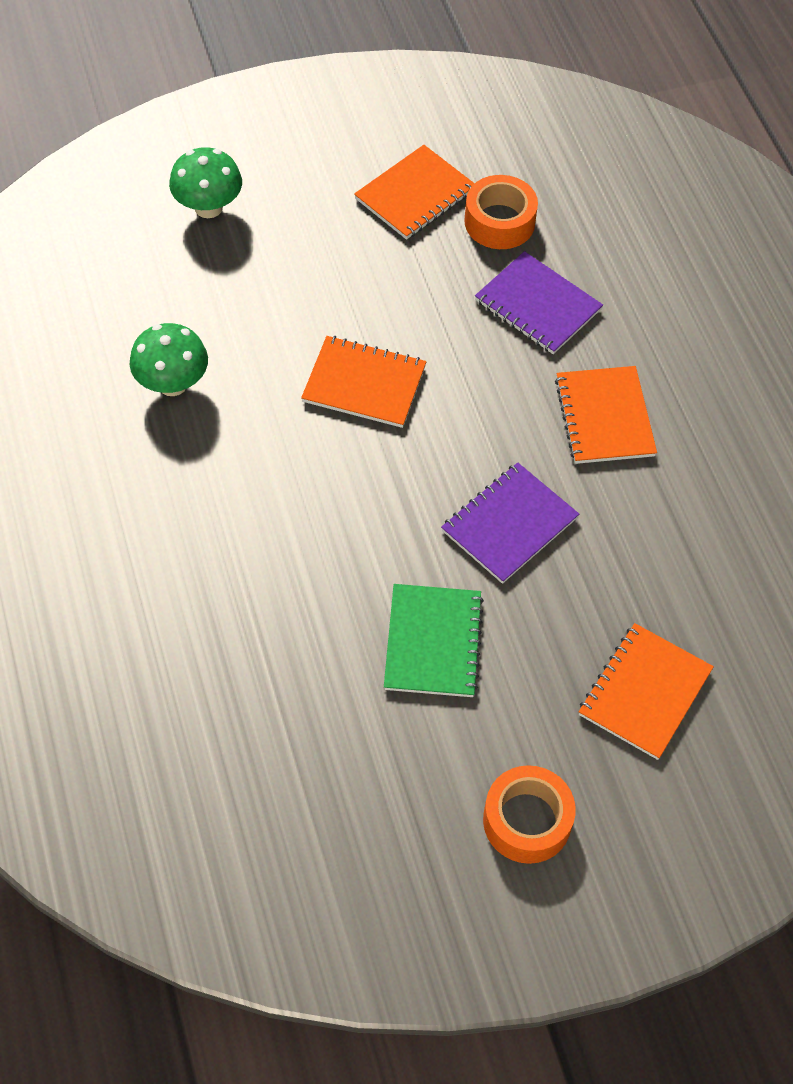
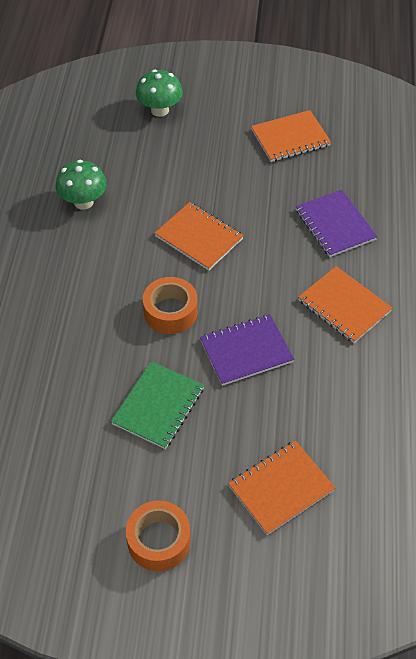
camera: 25 degrees right, 5 degrees down
orange tape [464,175,538,249] -> orange tape moved to [143,277,198,334]
orange notebook [555,366,657,464] -> orange notebook turned 60 degrees counterclockwise [298,266,393,343]

